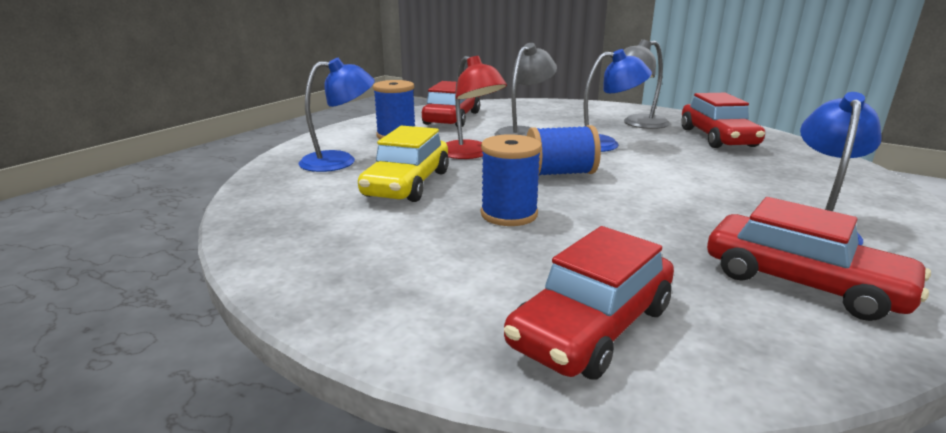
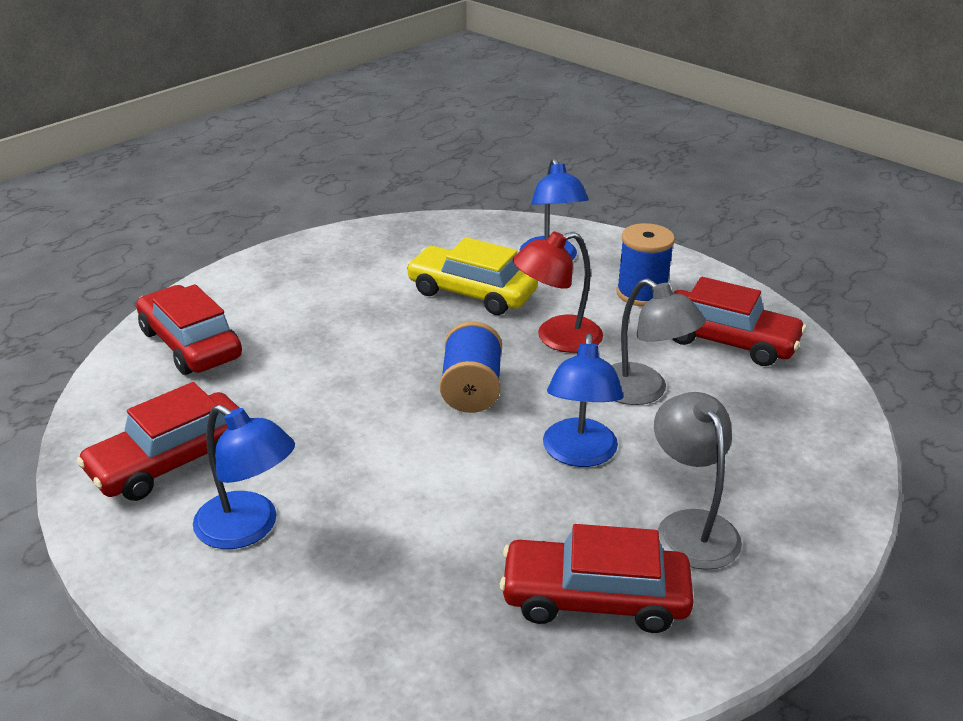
camera: 100 degrees right, 10 degrees up
blue spool [481,134,542,226] -> none

